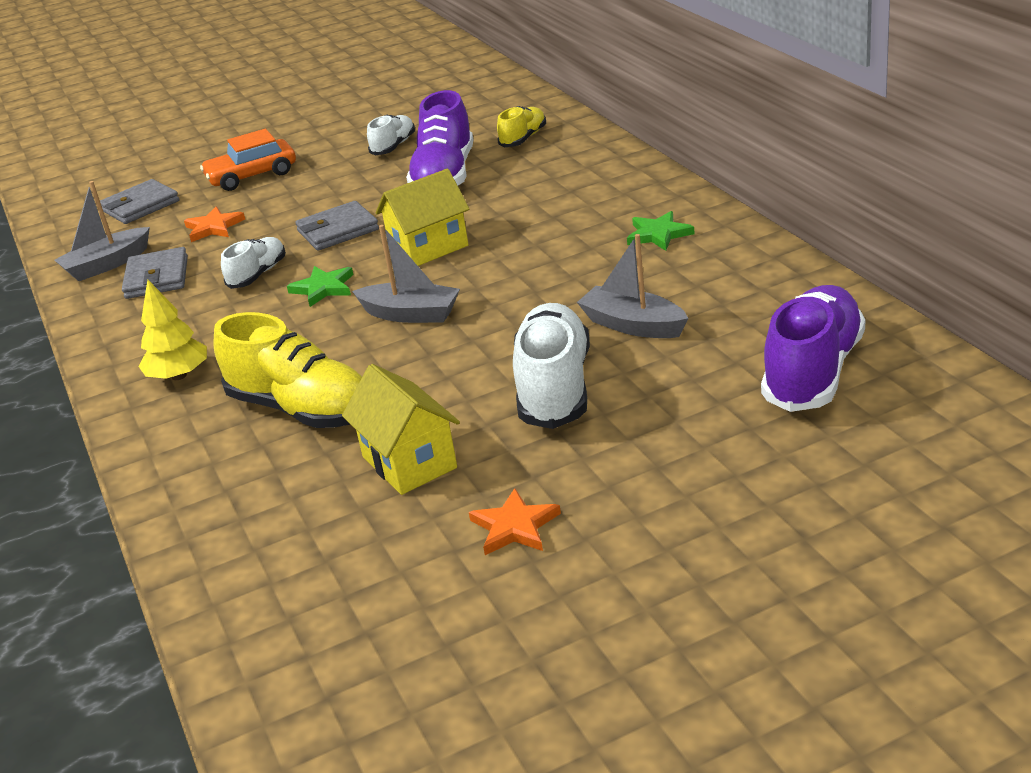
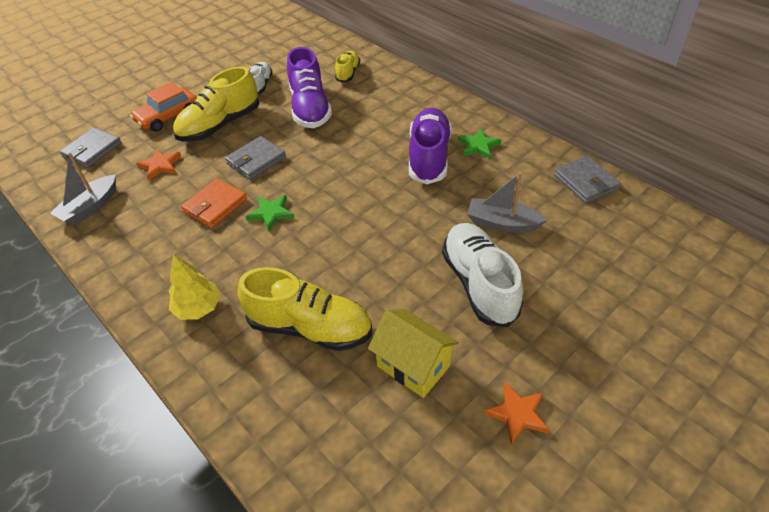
camera: 20 degrees left, 15 degrees up
grey wallet [122,247,188,299] -> grey wallet moved to [554,156,621,203]
white shoe [221,237,286,289] -> orange wallet [181,178,247,228]
grey boat [352,225,460,323] -> none
yellow house [376,169,469,266] -> none
purple shoe [761,285,865,412] -> purple shoe moved to [409,108,452,184]
none -> yellow shoe [173,67,259,142]

